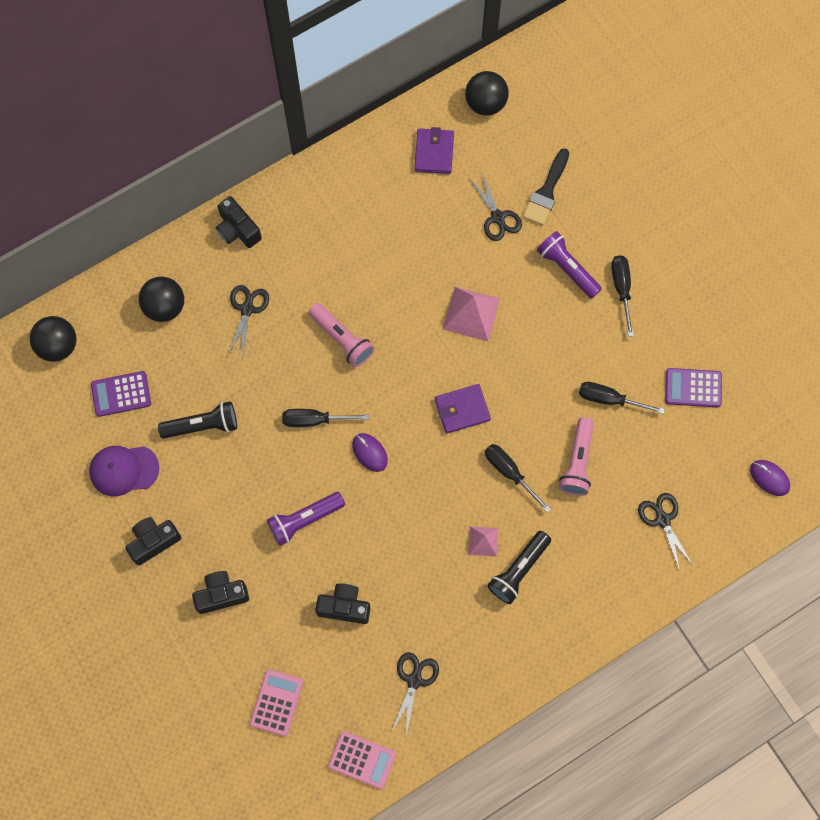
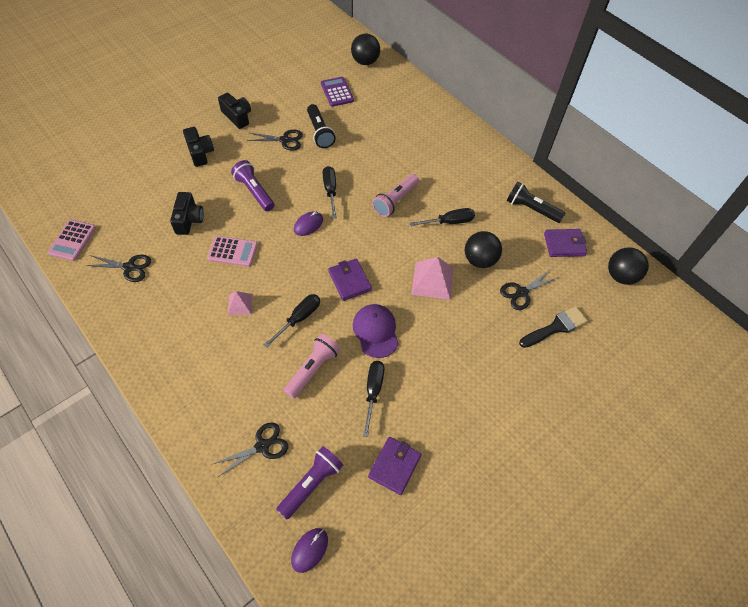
camera: 80 degrees right, 15 degrees down
purple cap [89,446,159,496] -> purple cap moved to [353,304,399,358]
black ball [139,277,184,322] -> black ball moved to [465,231,502,268]
black camera [216,196,262,248] -> none
black scissors [228,285,269,359] -> black scissors moved to [247,130,303,151]
pink calculator [250,669,304,736] -> pink calculator moved to [207,236,258,267]
black flashlight [487,531,551,604] -> black flashlight moved to [507,182,565,223]
black brush [523,148,569,226] -> black brush turned 135 degrees clockwise [519,306,588,348]
purple flashlight [536,231,602,299] -> purple flashlight moved to [276,446,343,519]
pink flashlight [559,417,594,496] -> pink flashlight turned 120 degrees clockwise [284,334,340,399]
black screwdriver [611,255,634,337] -> black screwdriver moved to [410,208,475,226]
purple calculator [665,368,722,408] -> purple wallet [368,437,422,495]

